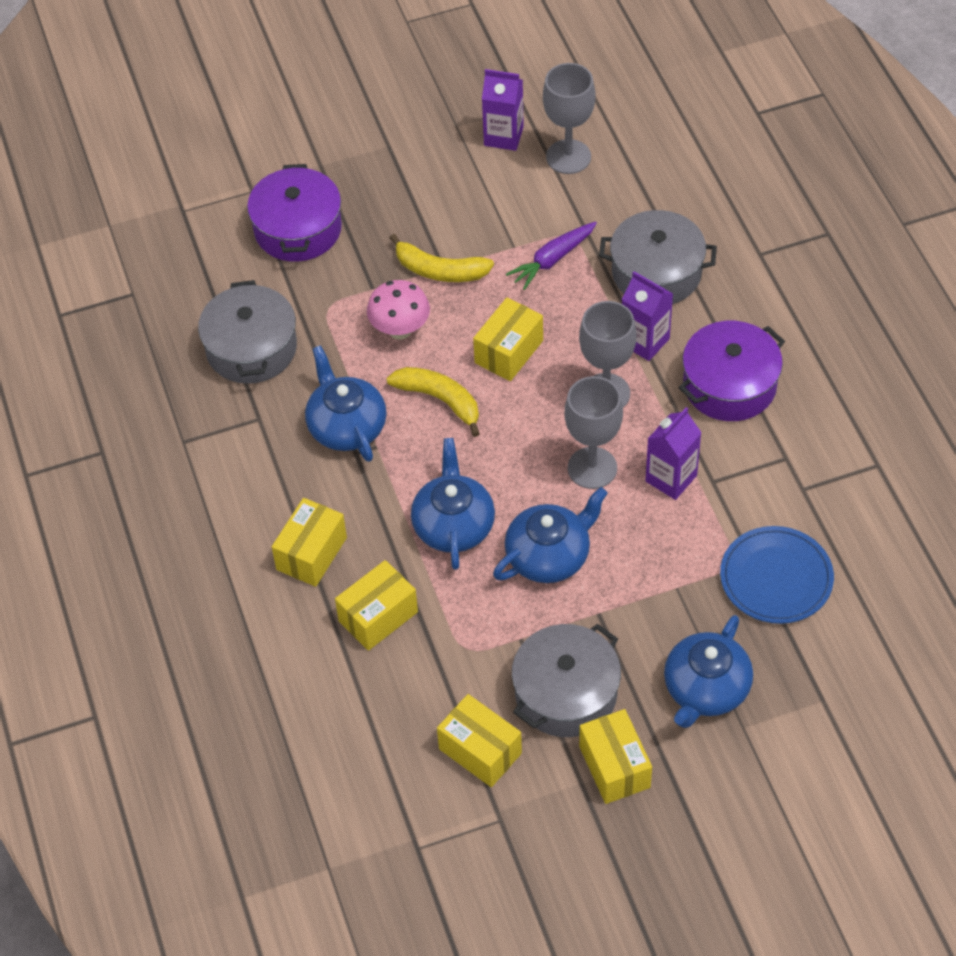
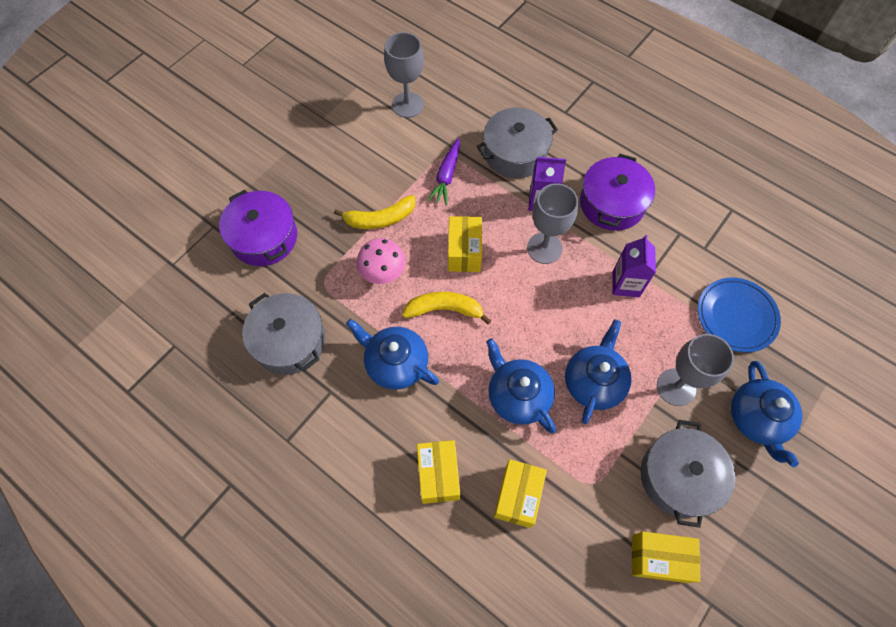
camera: 35 degrees left, 10 degrees up
purple carton [482,69,524,151] -> none
grey goblet [564,376,623,489] -> grey goblet moved to [657,334,734,406]
yellow box [579,709,652,804] -> none

